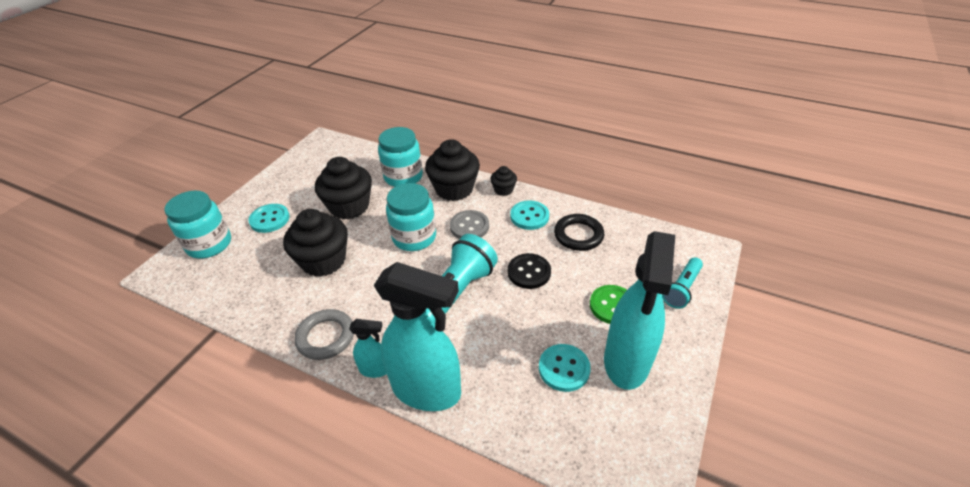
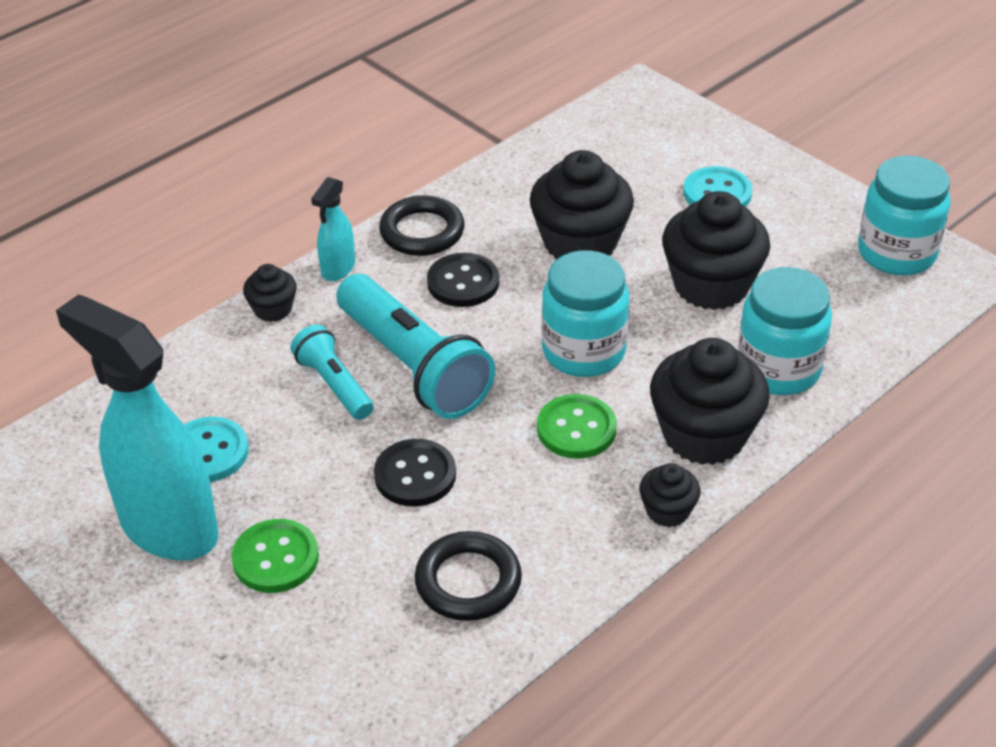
camera: 110 degrees right, 0 degrees up
turquoise jar [164,191,231,258] -> turquoise jar moved to [858,156,951,275]
grey ring [294,309,354,360] -> black ring [379,195,465,256]
turquoise spray bottle [374,262,461,411] -> black cupcake [243,264,297,322]
grey button [450,210,489,239] -> green button [537,394,617,459]
turquoise button [510,200,549,230] -> none
turquoise flashlight [662,257,703,309] -> turquoise flashlight moved to [291,324,374,420]
none -> black button [427,253,499,307]

